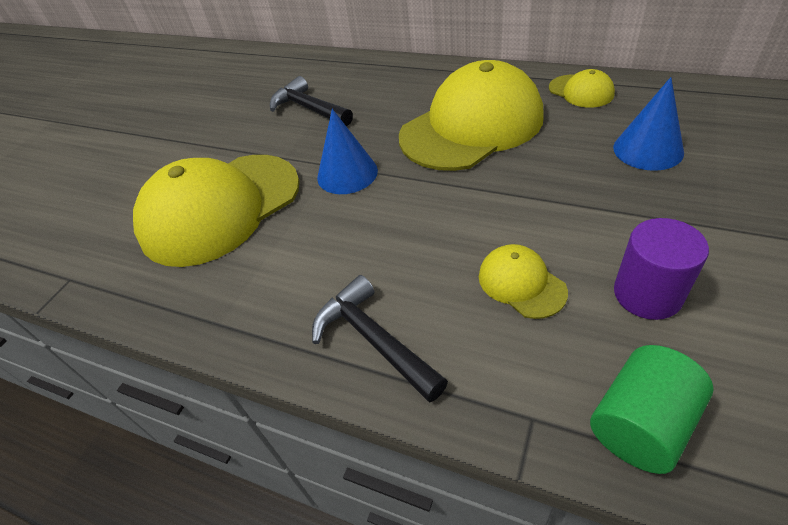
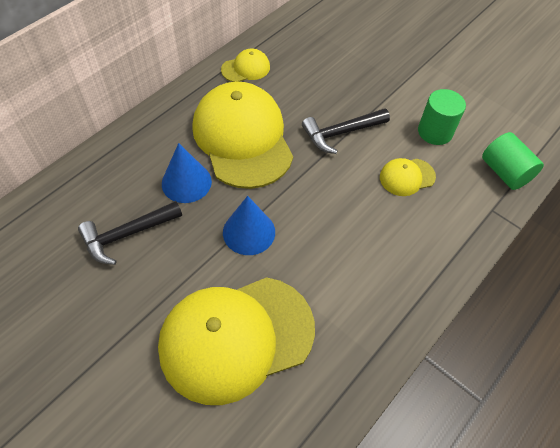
camera: 80 degrees left, 10 degrees up
yellow cap [133,155,299,267] -> yellow cap turned 90 degrees clockwise [158,277,315,405]
black hammer [312,275,448,402] -> black hammer moved to [302,108,390,154]
blue cone [613,77,684,171] -> blue cone moved to [162,143,212,203]
purple cylinder [614,218,709,320] -> green cylinder [418,89,466,145]

